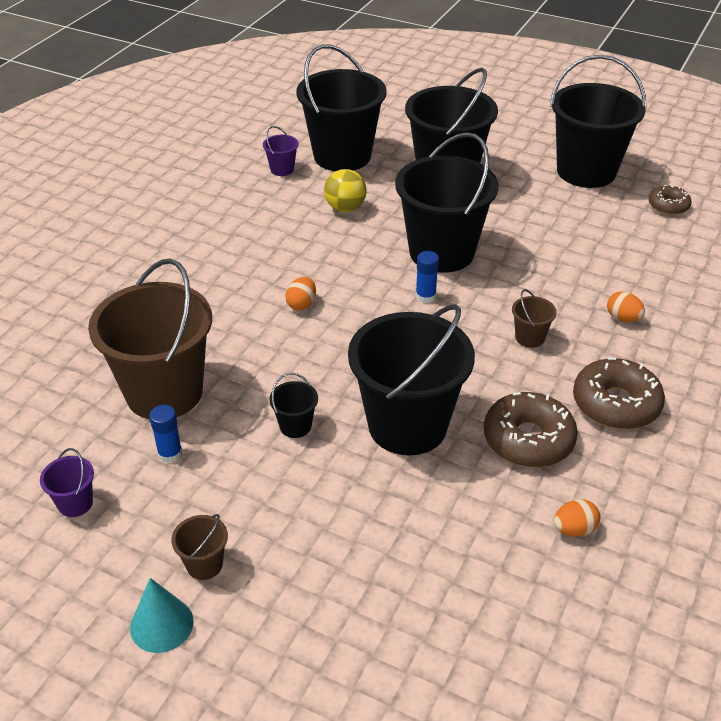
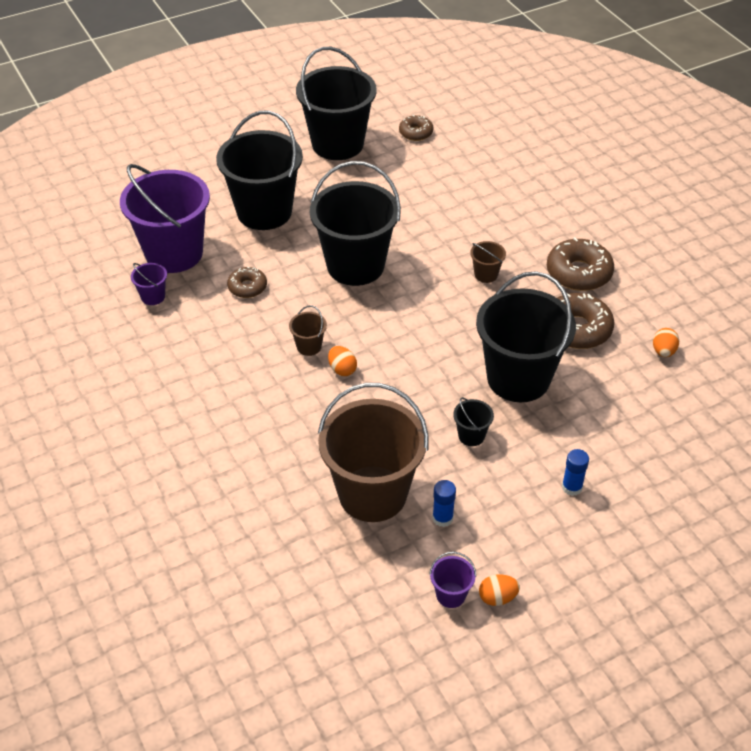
camera: 55 degrees left, 5 degrees up
turquoise cone [130,578,194,653] -> none
brown bucket [172,514,228,580] -> brown bucket moved to [289,305,327,356]
black bucket [296,44,386,171] -> purple bucket [120,164,210,273]
yellow ball [324,169,366,212] -> brown donut [227,267,267,298]
blue glue stick [416,251,439,303] -> blue glue stick moved to [562,449,589,496]
orange egg [607,291,645,322] -> orange egg moved to [479,574,520,606]

